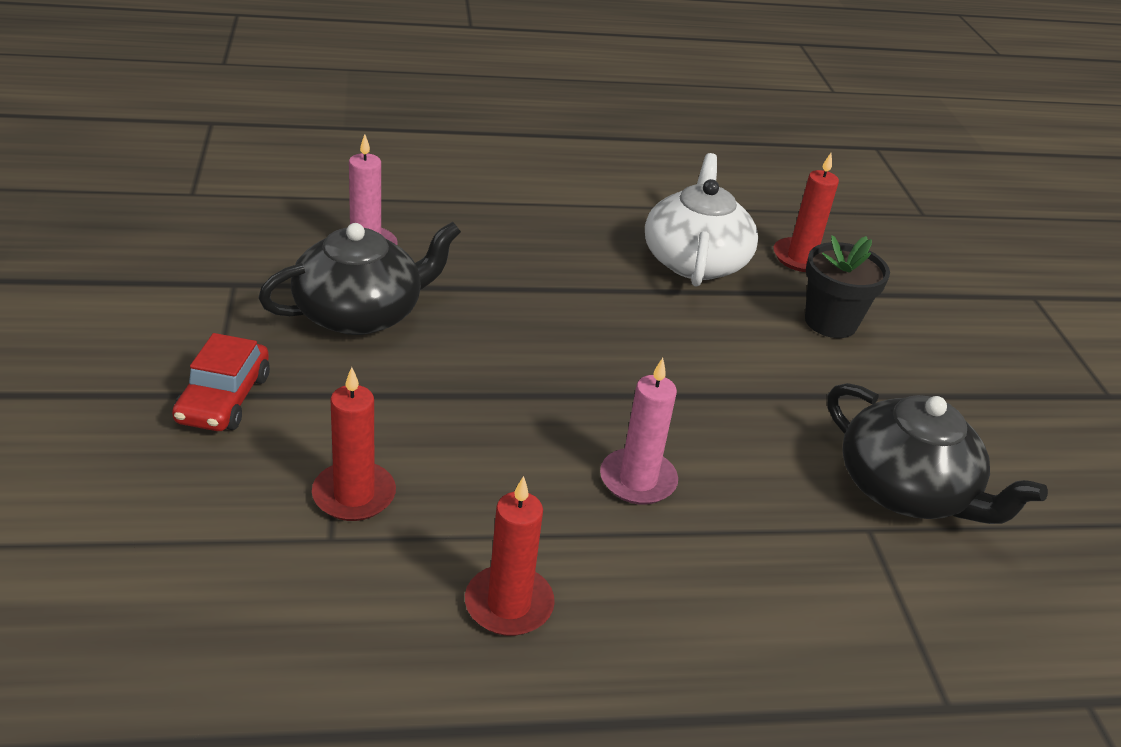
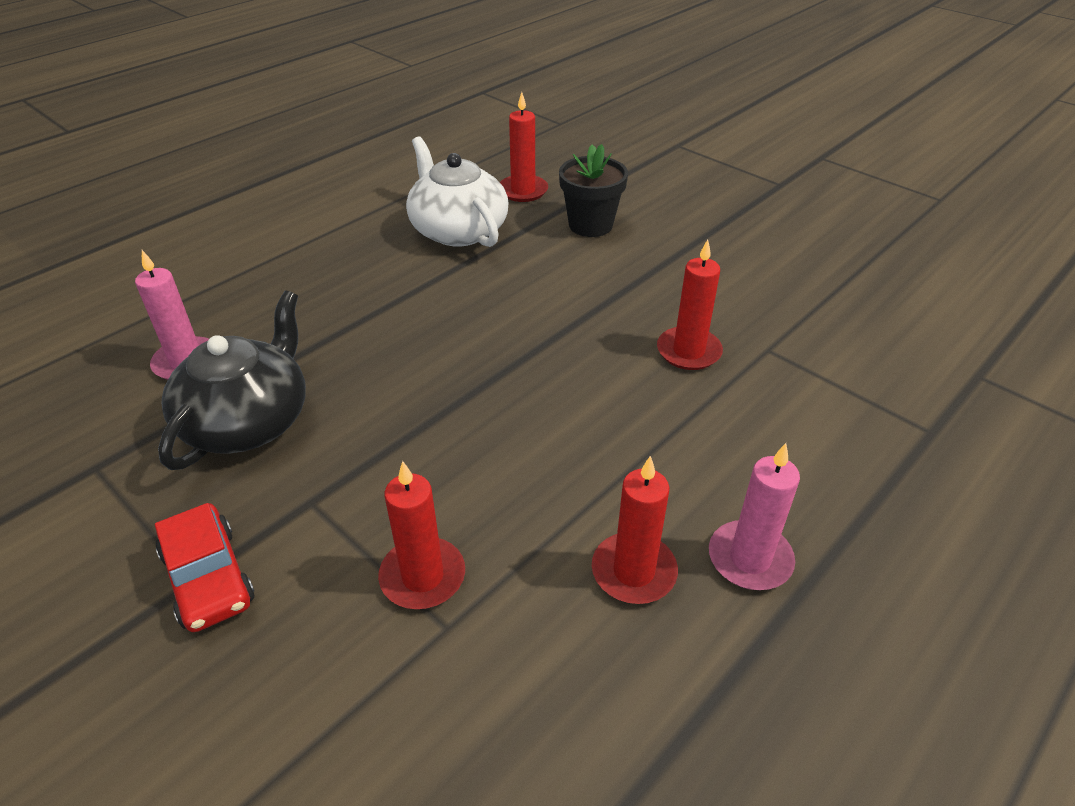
camera: 35 degrees left, 5 degrees up
pink candle [600,358,678,505] -> pink candle moved to [709,443,800,590]
black teapot [827,383,1048,524] -> none
none -> red candle [657,240,723,370]

